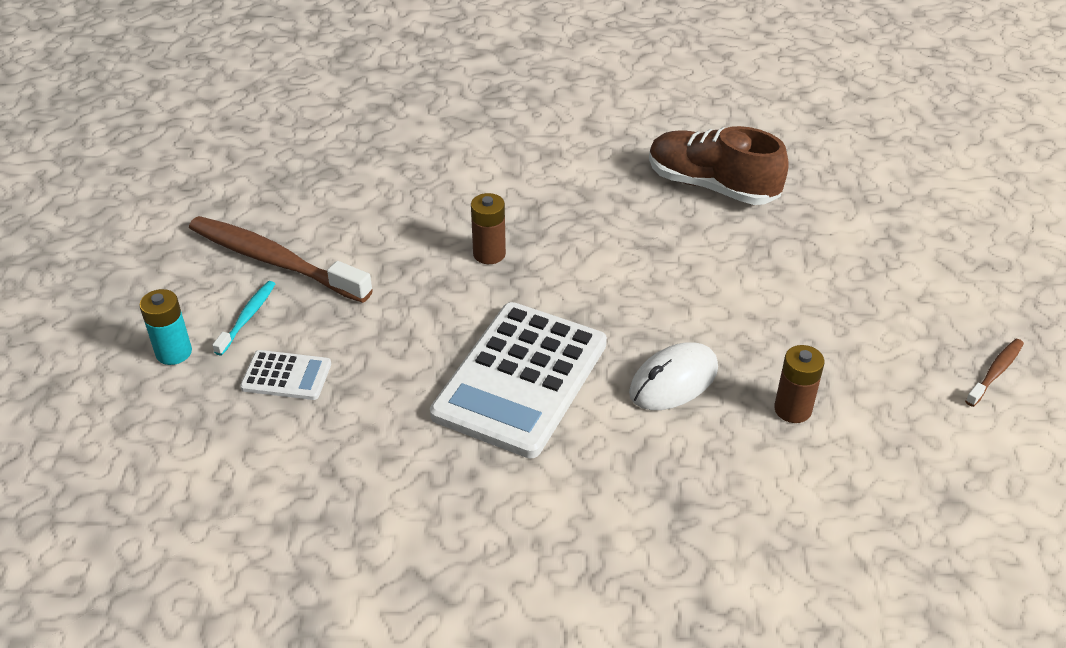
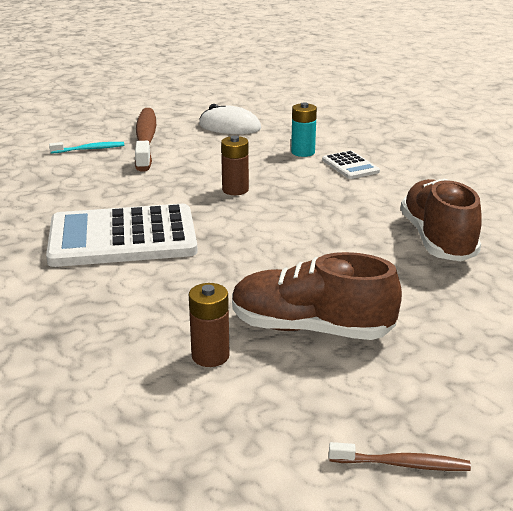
camera: 55 degrees right, 15 degrees down
turquoise battery [139,289,192,365] -> turquoise battery moved to [291,102,317,157]
white calculator [240,350,331,400] -> white calculator moved to [322,151,380,179]
white mouse [629,342,718,410] -> white mouse moved to [199,104,261,134]
none -> brown shoe [232,252,402,340]

